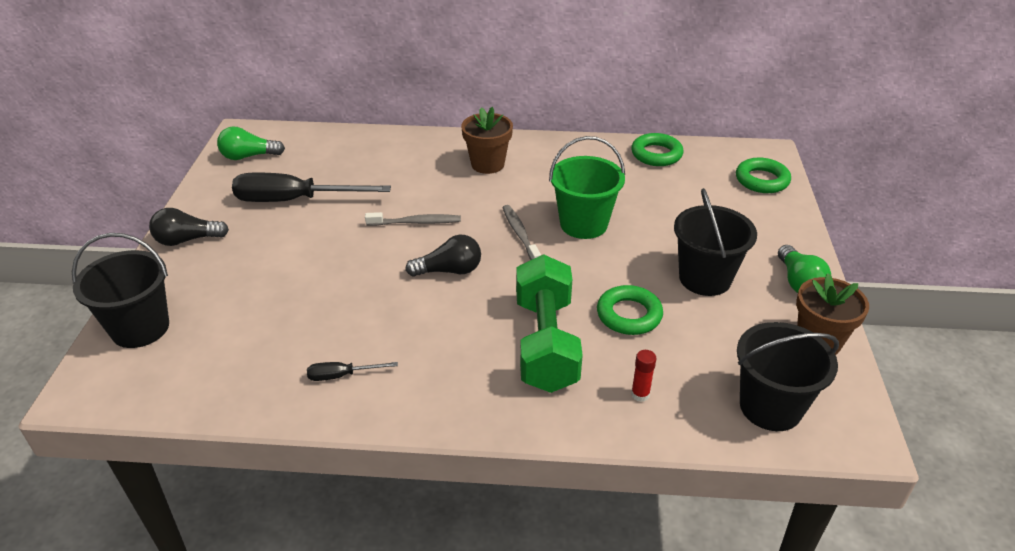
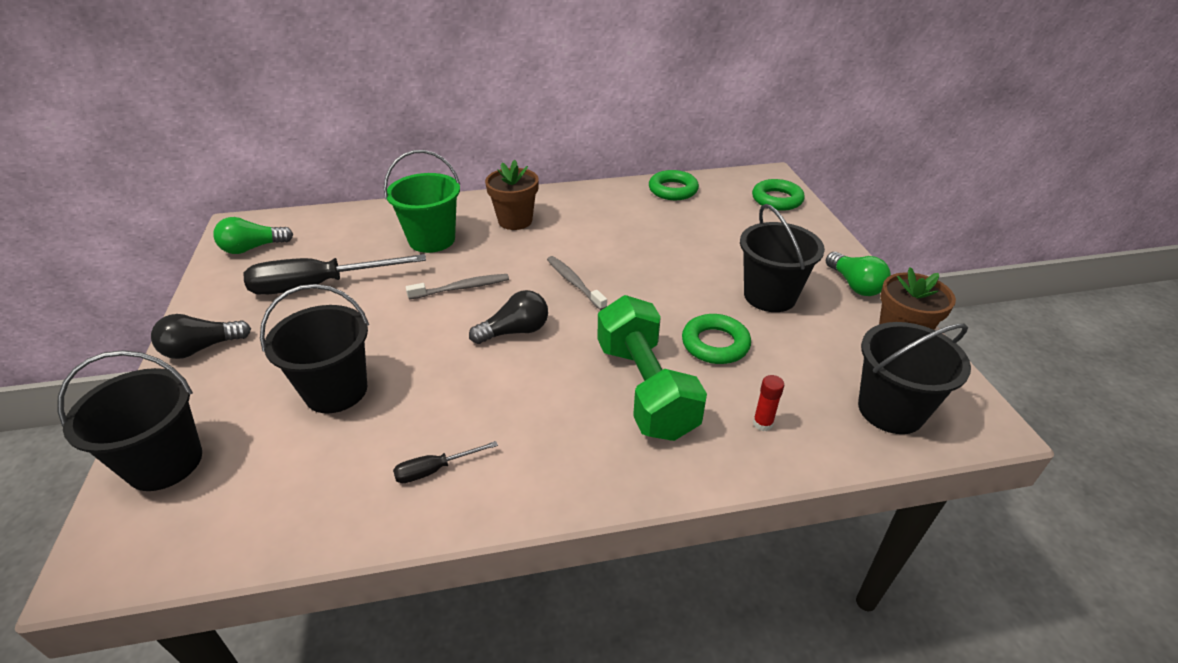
camera: 15 degrees left, 0 degrees up
green bucket [549,136,625,239] -> green bucket moved to [384,150,460,253]
none -> black bucket [260,284,369,413]

